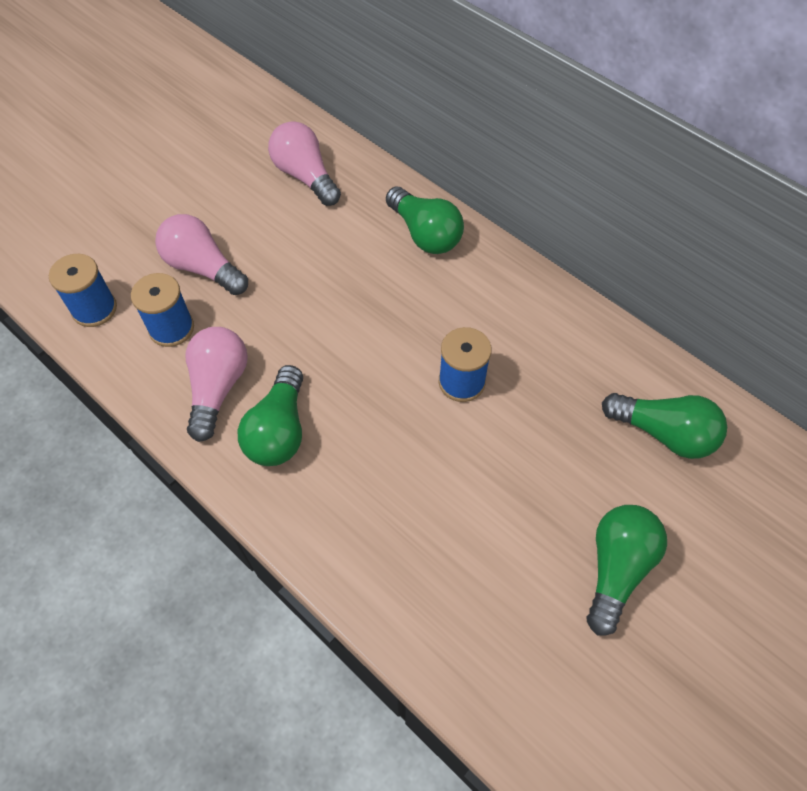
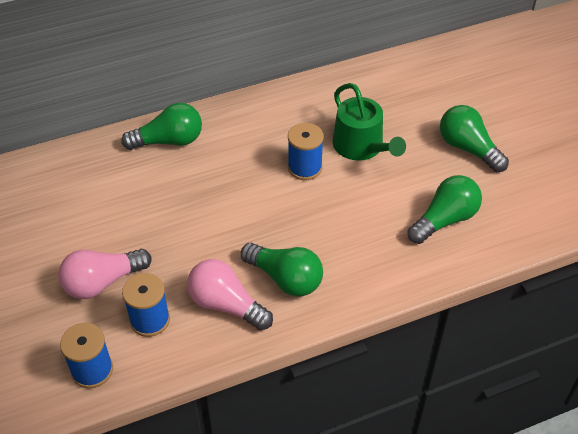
camera: 65 degrees left, 10 degrees down
pink light bulb [268,121,341,206] -> none
green light bulb [602,393,727,459] -> green light bulb moved to [407,175,482,244]
none -> green watering can [333,83,406,161]

